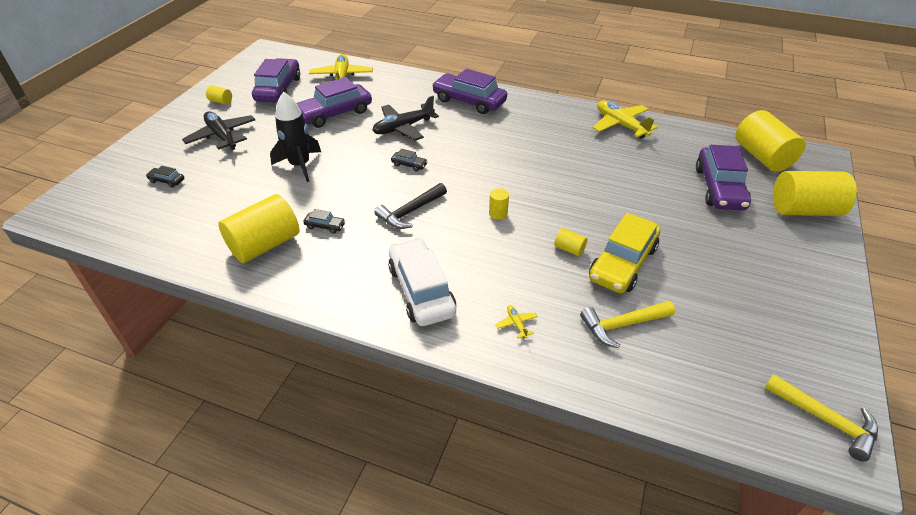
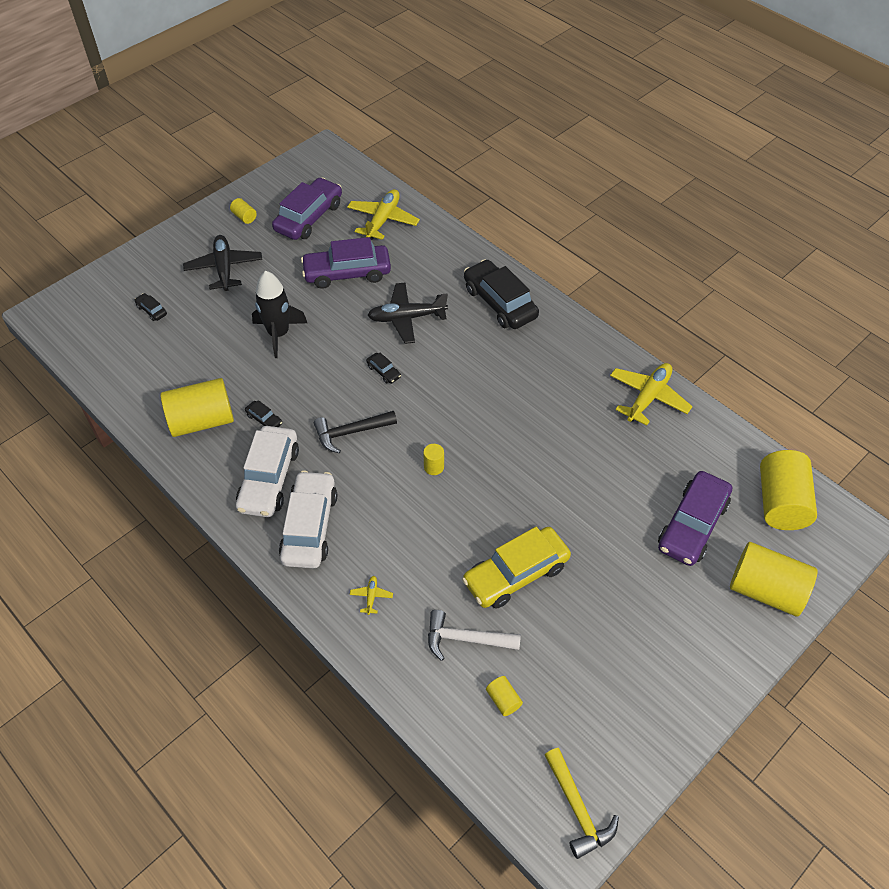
camera: 25 degrees right, 10 degrees up
purple car [432,69,507,114] -> black car [464,259,539,329]
yellow cylinder [554,228,587,256] -> yellow cylinder moved to [486,676,523,716]
yellow hammer [580,301,675,348] -> white hammer [428,610,521,661]
yellow plane [593,101,658,139] -> yellow plane turned 45 degrees clockwise [610,363,693,426]
none -> white car [236,426,299,517]

